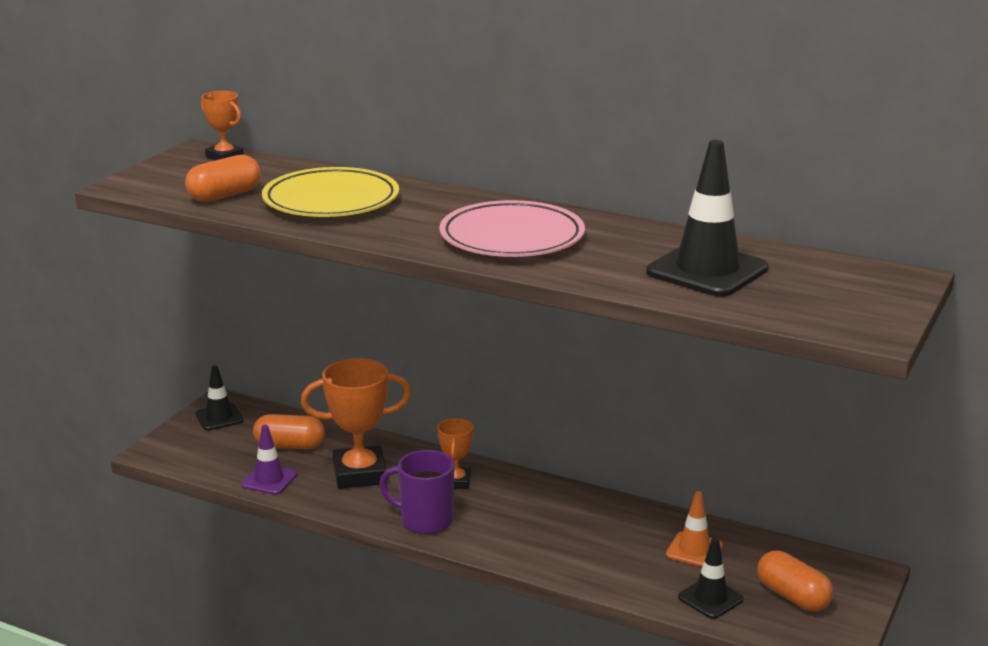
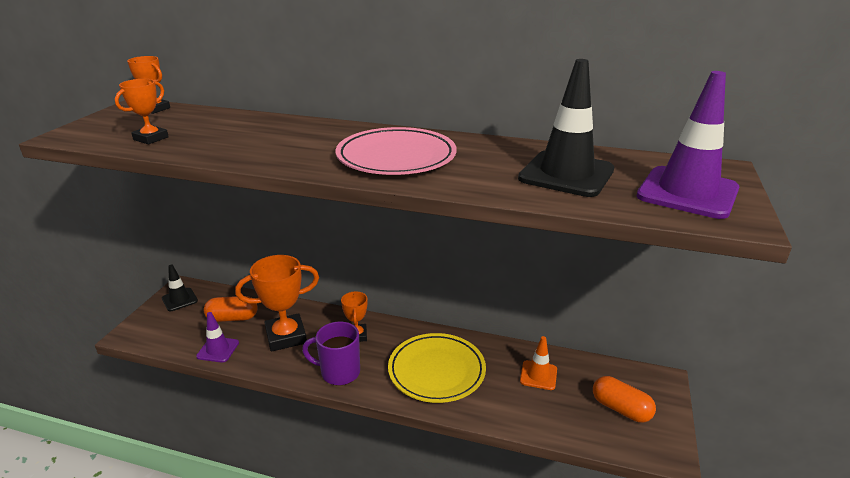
camera: 10 degrees left, 5 degrees up
orange capsule [185,155,261,202] -> orange trophy [115,79,169,144]
yellow plate [262,167,399,217] -> yellow plate moved to [388,333,486,403]
black traffic cone [678,537,744,619] -> none
none -> purple traffic cone [636,71,739,219]

